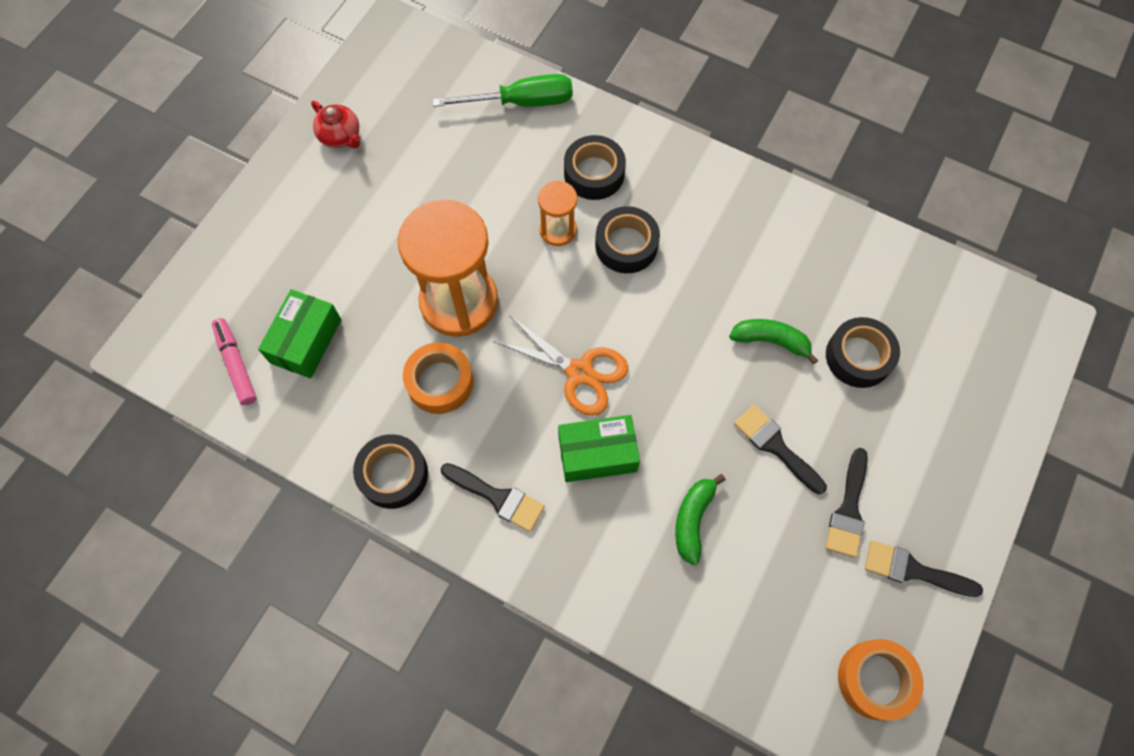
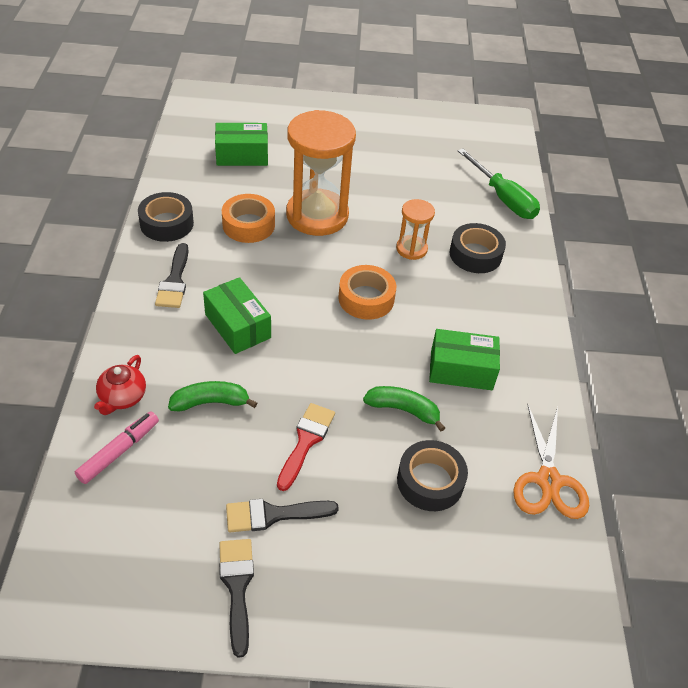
camera: 60 degrees right, 20 degrees down
pink marker [212,318,257,405] -> pink marker moved to [75,411,159,484]
red teapot [311,101,360,148] -> red teapot moved to [94,355,146,415]
orange scissors [493,315,628,416] -> orange scissors moved to [513,404,589,519]
black tape [595,206,660,273] -> none
green banana [729,319,818,365] -> green banana turned 60 degrees counterclockwise [363,386,445,431]
black brush [734,405,827,494] -> red brush [277,403,335,491]
orange tape [838,639,924,721] -> orange tape moved to [338,265,396,320]
none -> green box [429,329,500,390]

